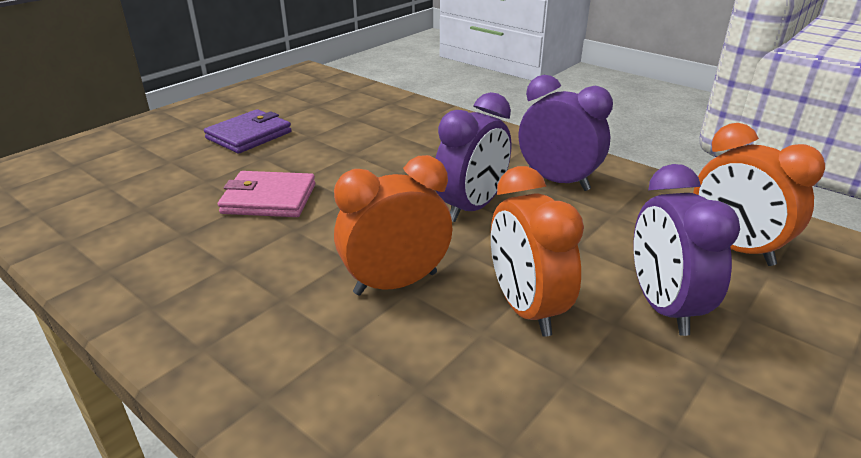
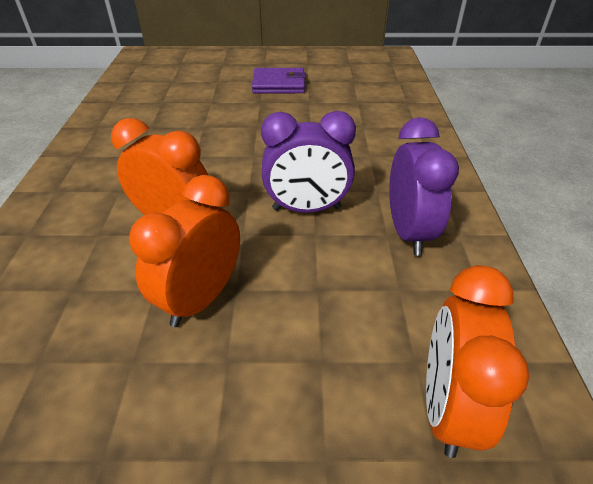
camera: 50 degrees right, 10 degrees up
pink wallet [218,171,315,217] -> none
purple clock [633,164,740,336] -> none

